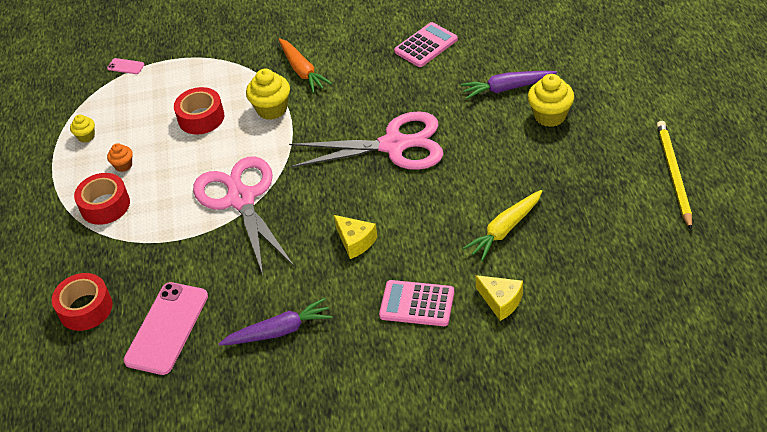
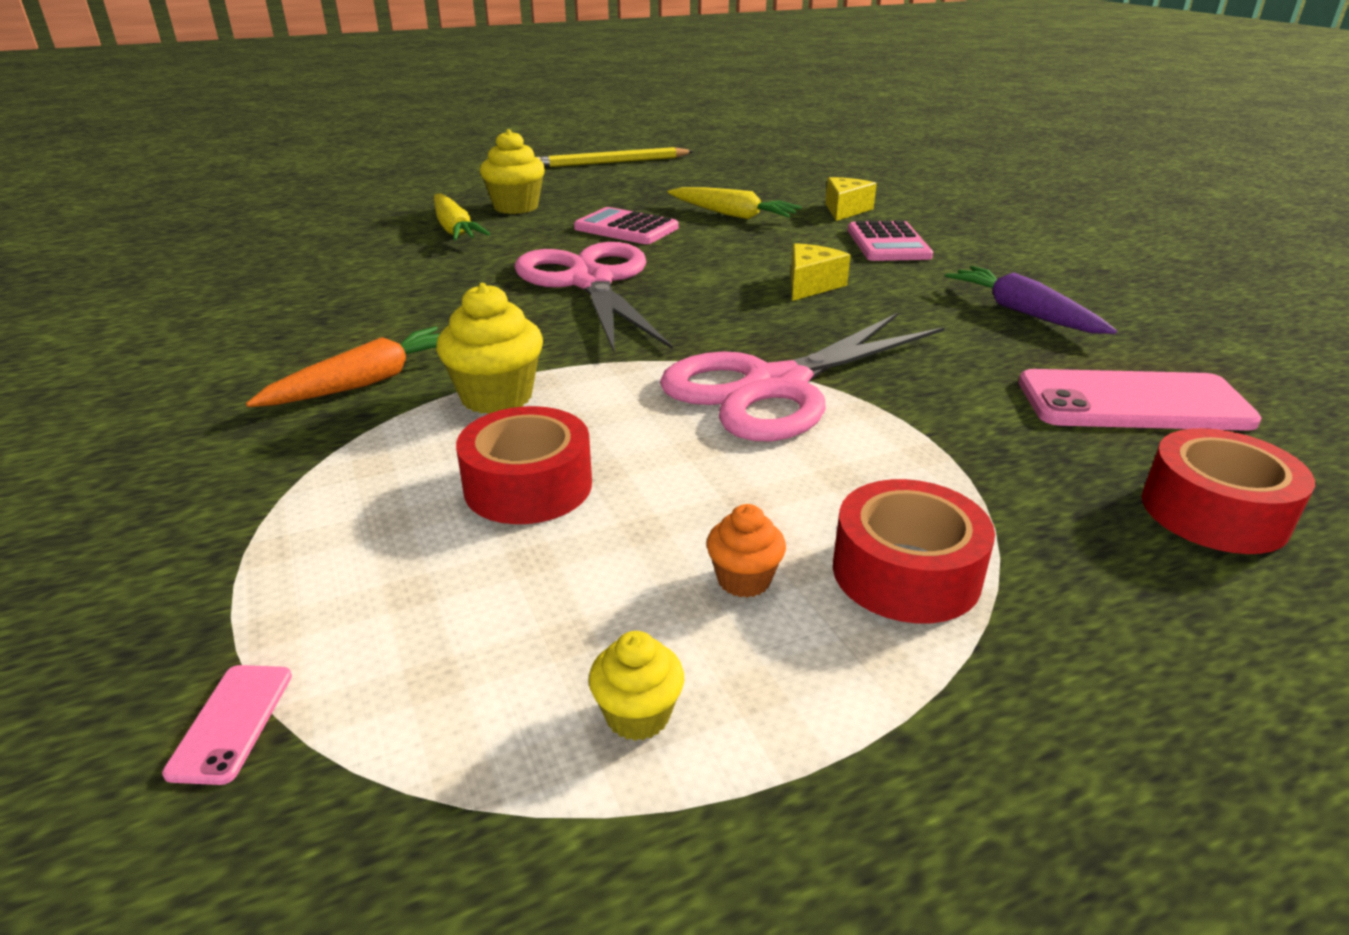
camera: 110 degrees left, 15 degrees down
pink calculator [394,22,458,67] -> pink calculator moved to [574,207,678,244]
purple carrot [460,71,557,99] -> yellow carrot [434,193,490,241]

